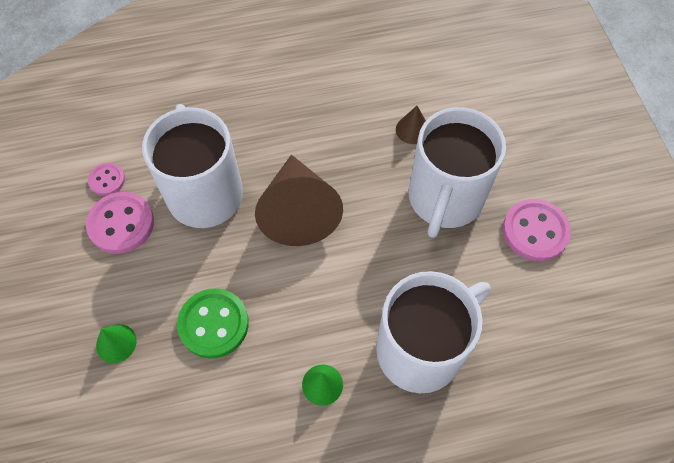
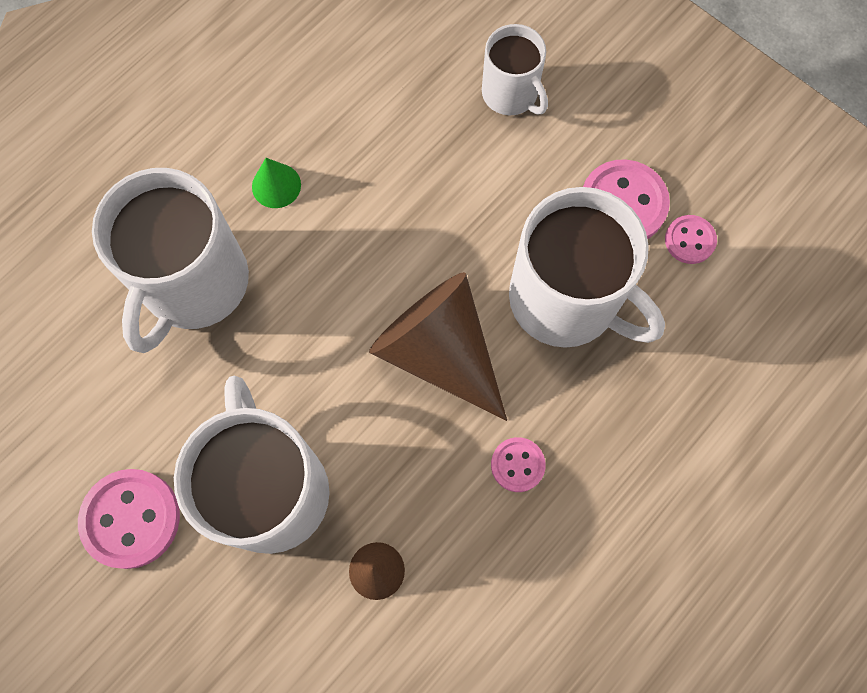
camera: 145 degrees right, 10 degrees up
green cone [96,324,137,363] -> white mug [482,24,548,115]
green button [177,288,249,359] -> none
none -> pink button [491,437,546,492]

